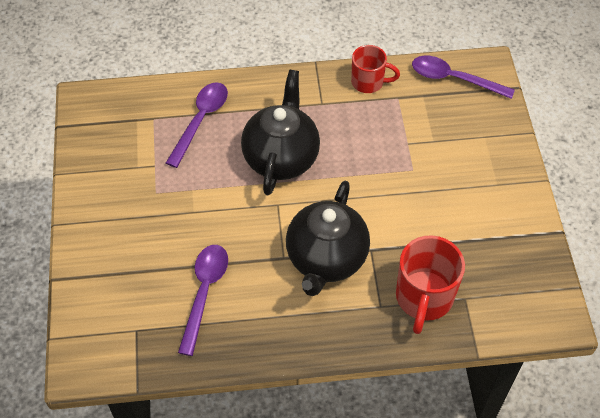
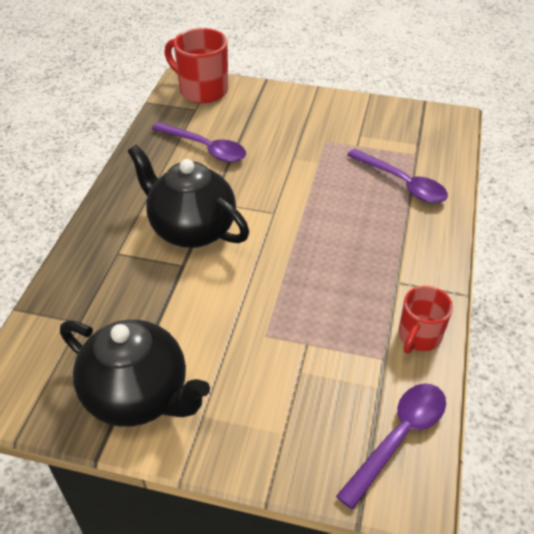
camera: 110 degrees right, 10 degrees down
black teapot [241,70,320,195] -> black teapot moved to [60,320,210,427]
red mug [396,235,465,334] -> red mug moved to [164,28,228,104]

